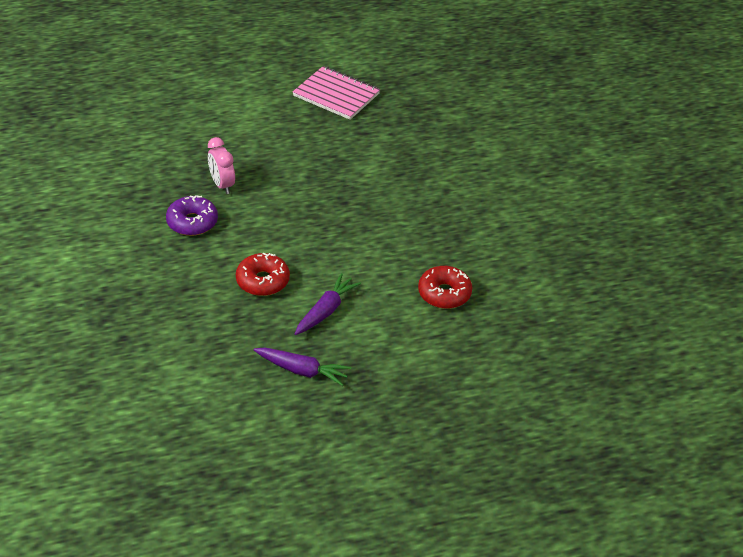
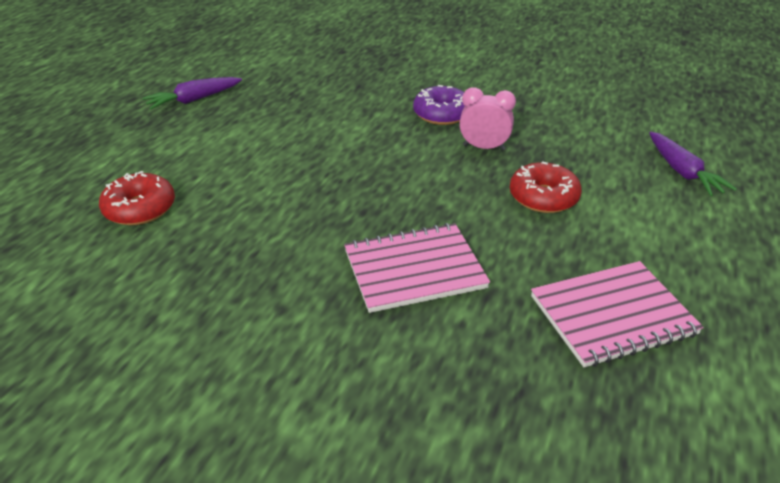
camera: 130 degrees right, 5 degrees down
red donut [236,253,290,296] -> red donut moved to [510,161,582,213]
purple carrot [295,273,361,335] -> purple carrot moved to [649,132,737,196]
none -> pink notebook [344,223,490,313]

